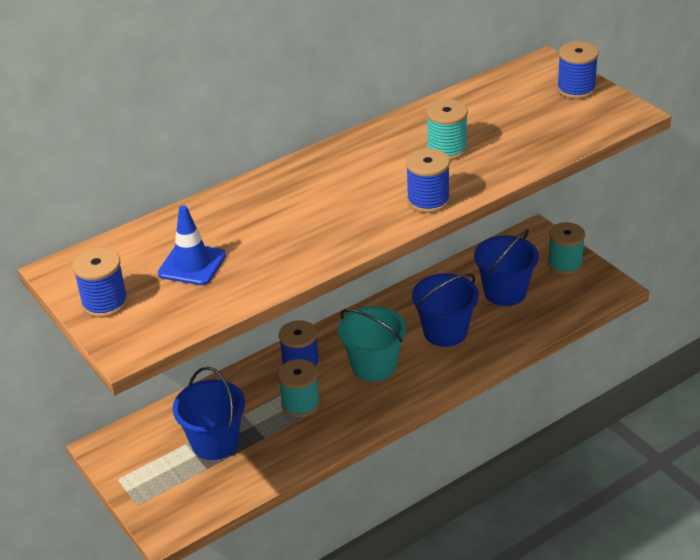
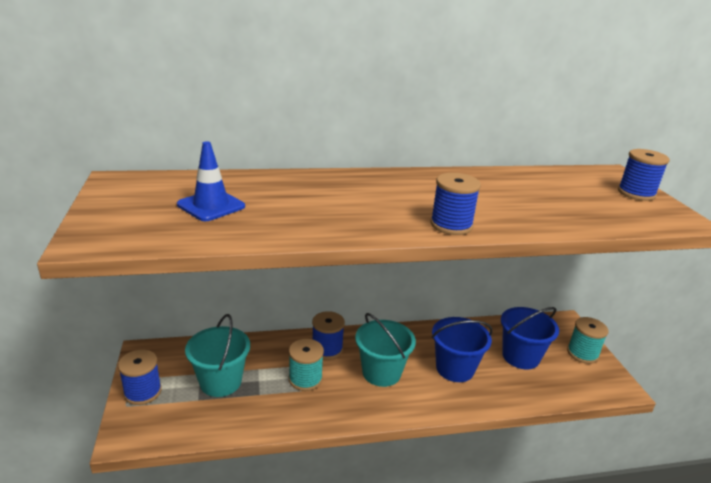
camera: 20 degrees right, 10 degrees down
blue spool [72,248,128,318] -> blue spool moved to [118,350,162,405]
blue bucket [173,367,245,460] -> turquoise bucket [185,314,250,397]
turquoise spool [426,99,468,160] -> none

